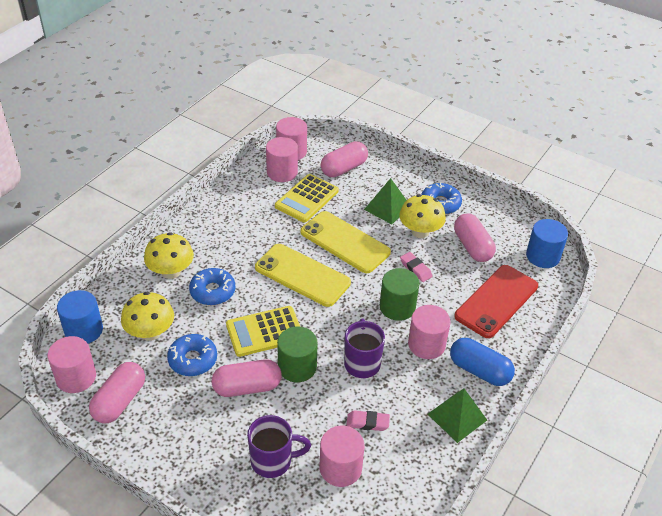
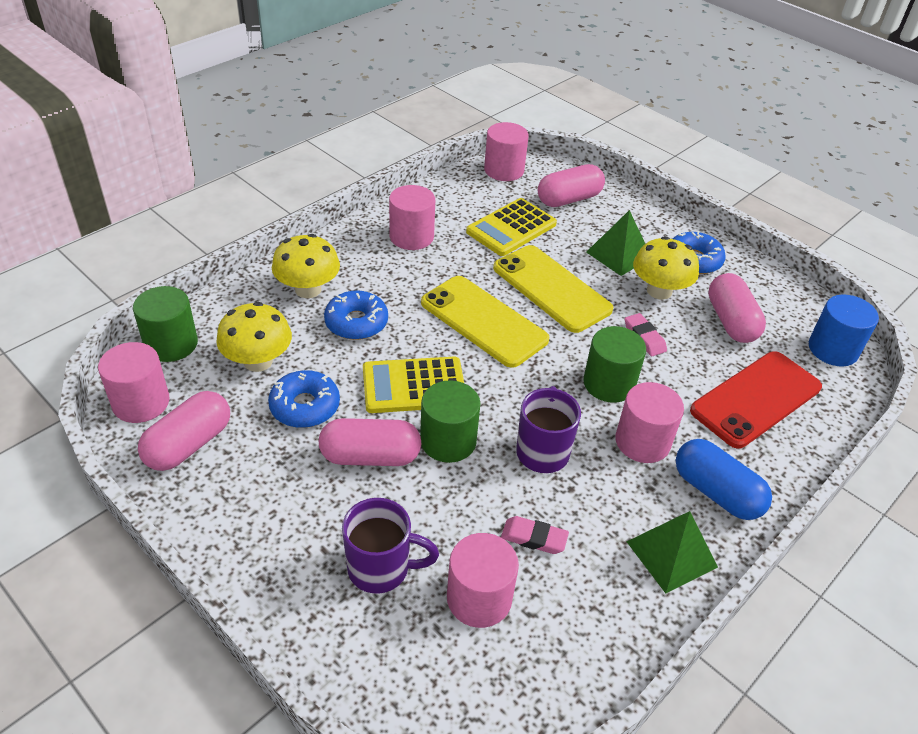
camera: 10 degrees right, 0 degrees up
blue cylinder [57,290,103,343] -> green cylinder [133,286,198,362]
pink cylinder [266,137,298,182] -> pink cylinder moved to [389,185,435,250]

